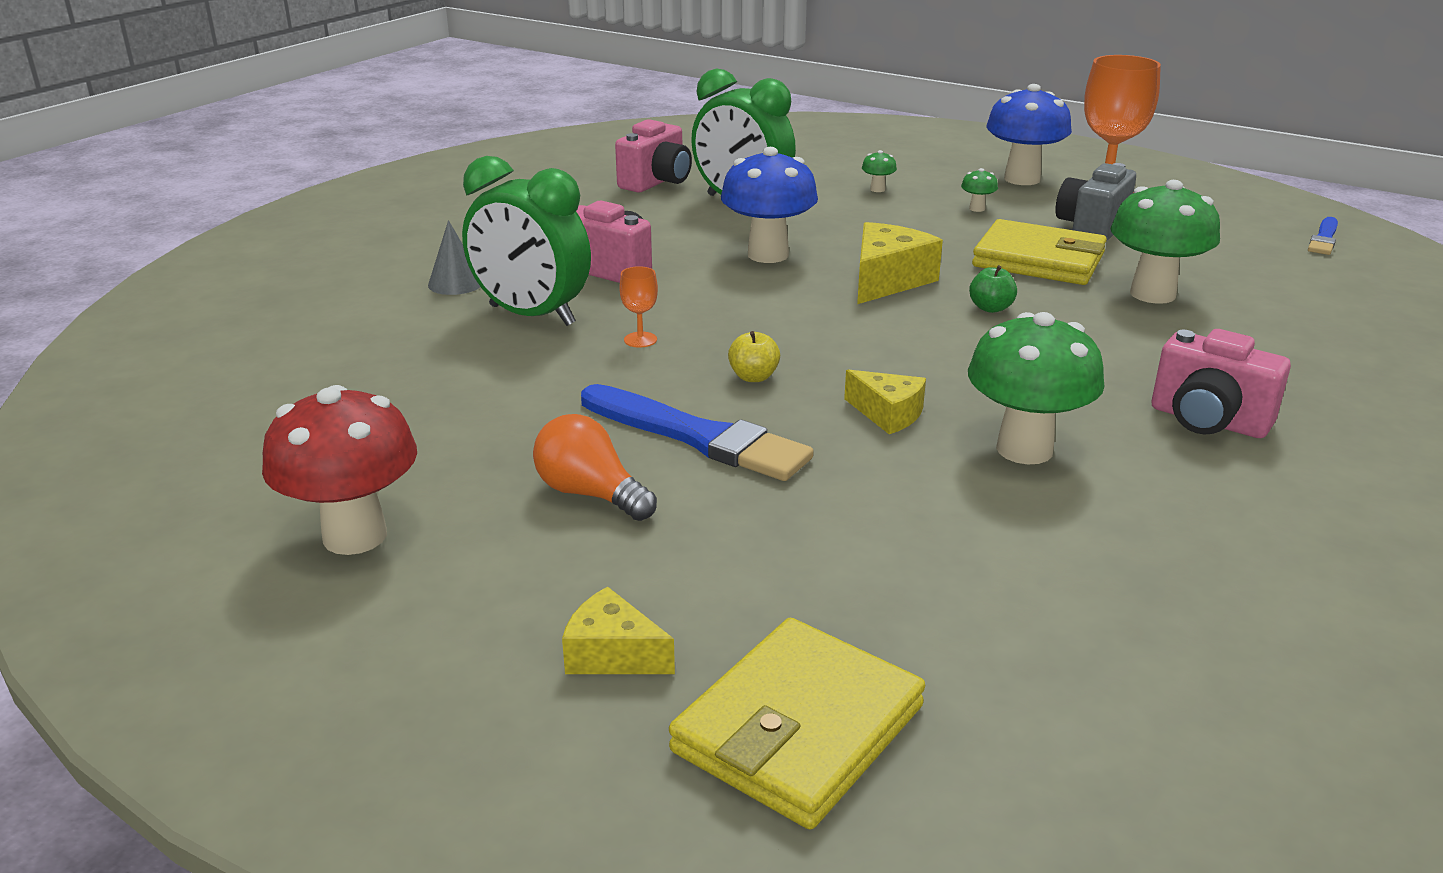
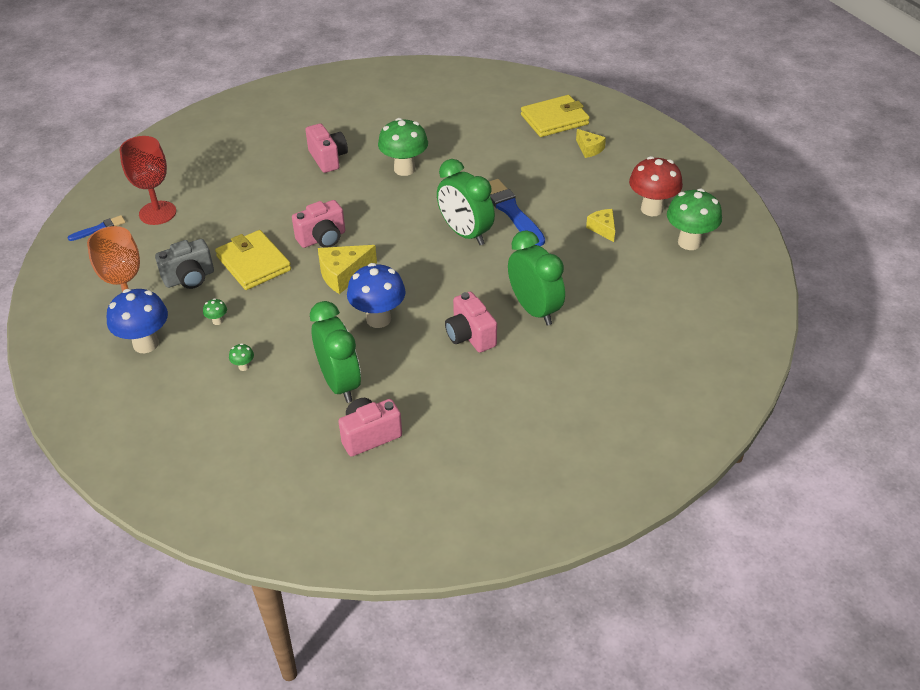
camera: 150 degrees left, 15 degrees up
grey cone [428,220,480,295] -> none
orange light bulb [533,414,657,521] -> none
orange goblet [619,266,658,348] -> none
yellow apple [728,331,780,382] -> green clock [437,159,495,245]
yellow cheese [844,370,926,434] -> yellow cheese moved to [586,209,615,242]
green apple [969,265,1017,313] -> pink camera [292,200,345,248]
green mushroom [1110,180,1220,304] -> green mushroom moved to [667,189,722,250]
none -> red goblet [120,136,176,225]

